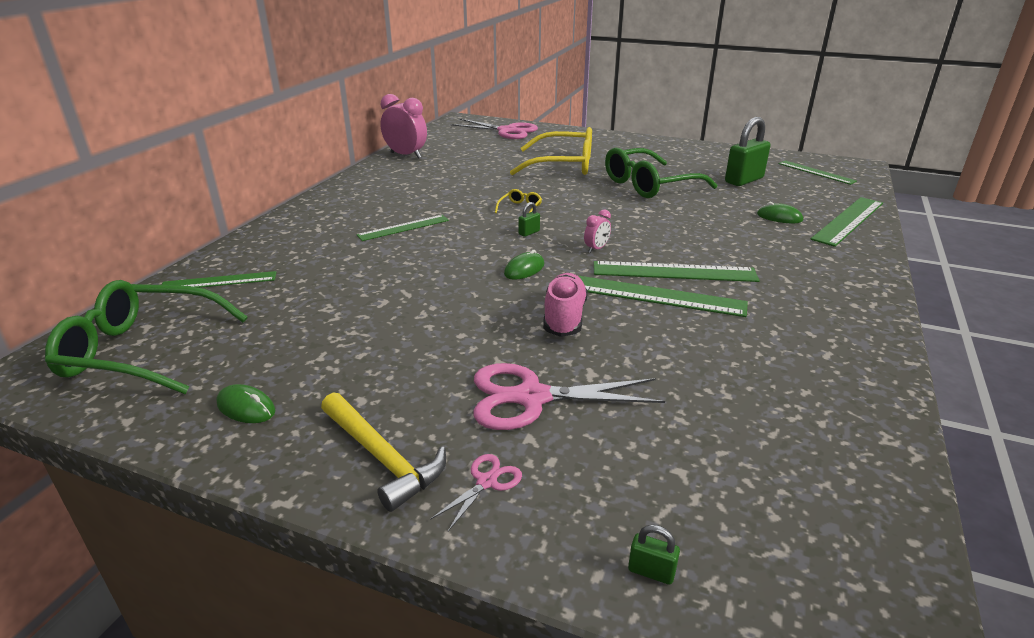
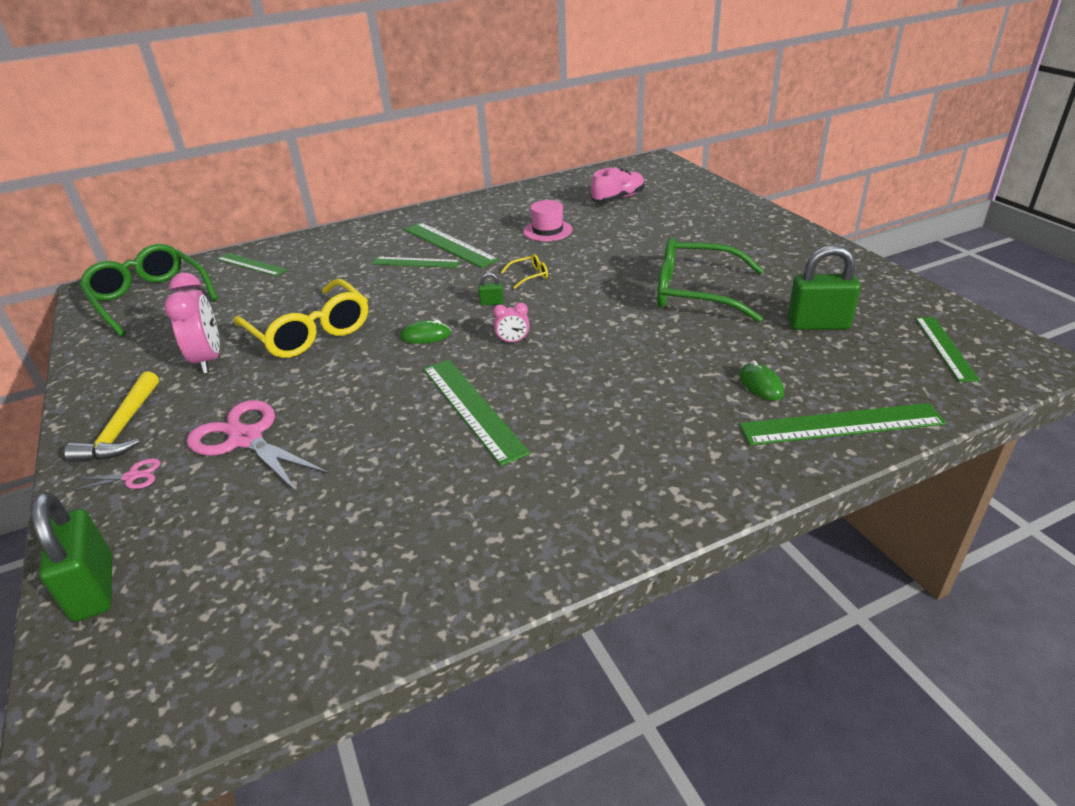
camera: 45 degrees right, 5 degrees up
green mouse [216,384,276,423] -> none
pink clock [380,94,427,159] -> pink clock moved to [164,273,220,374]
pink scissors [451,119,538,139] -> none
yellow glasses [510,127,592,175] -> yellow glasses moved to [234,279,368,358]
pink shoe [543,273,588,337] -> pink shoe moved to [591,167,645,203]
green ruler [594,261,759,282] -> green ruler moved to [404,222,499,268]
green padlock [628,525,680,585] -> green padlock [31,492,112,622], size x2.30
none -> pink hat [523,200,573,241]

